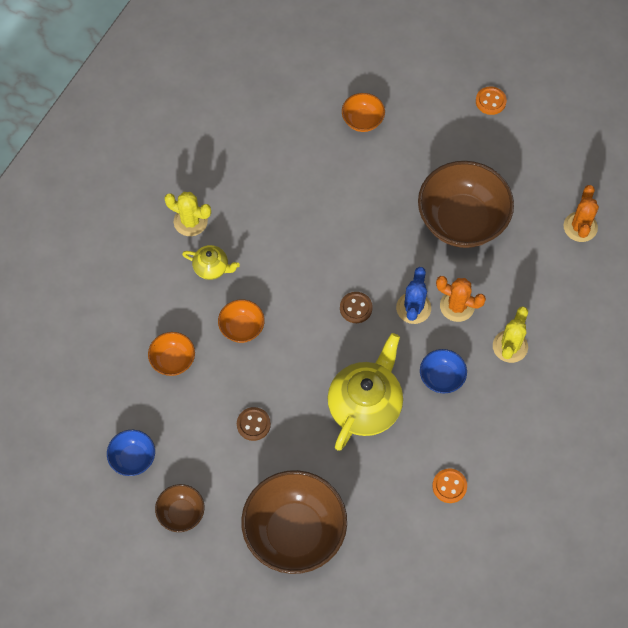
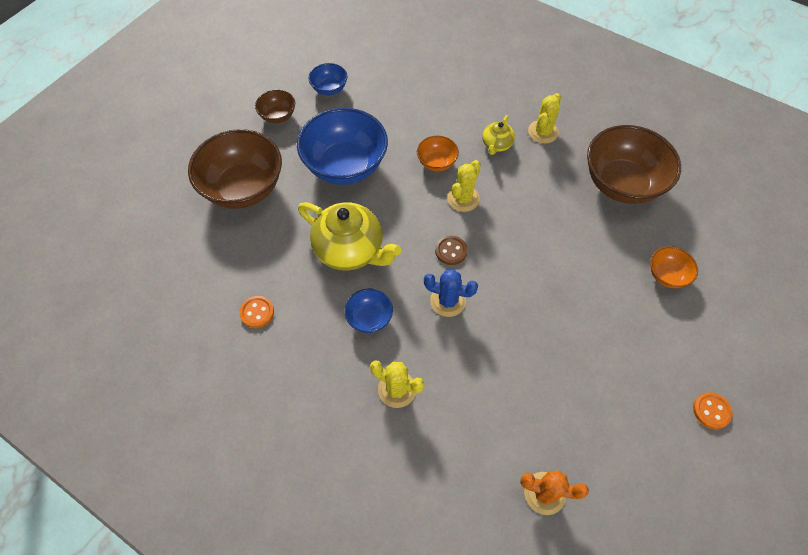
camera: 95 degrees right, 5 degrees down
orange bowl [148,332,195,376] -> none
brown button [237,407,271,441] -> blue bowl [297,108,388,185]
brown bowl [418,161,514,248] -> brown bowl moved to [587,125,681,204]
orange cactus [436,276,486,322] -> none
none -> yellow cactus [447,160,481,212]

